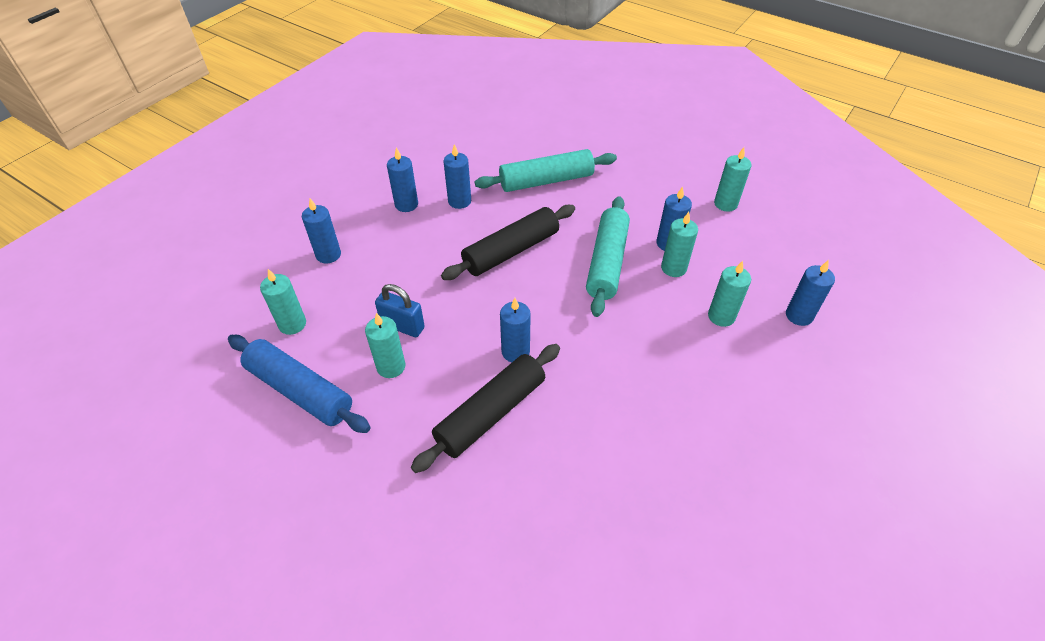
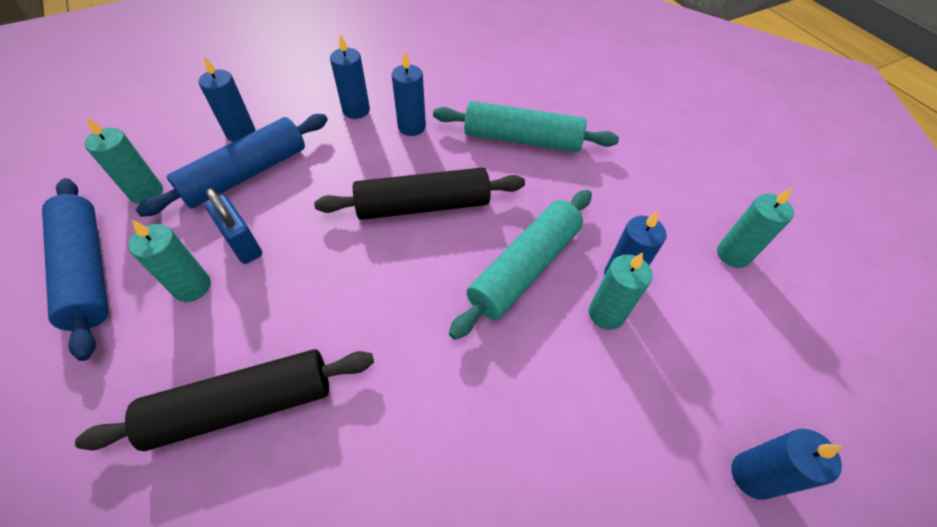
camera: 25 degrees right, 5 degrees up
blue candle [500,298,531,362] -> none
turquoise candle [708,261,751,327] -> none
none -> blue rolling pin [136,114,328,217]

